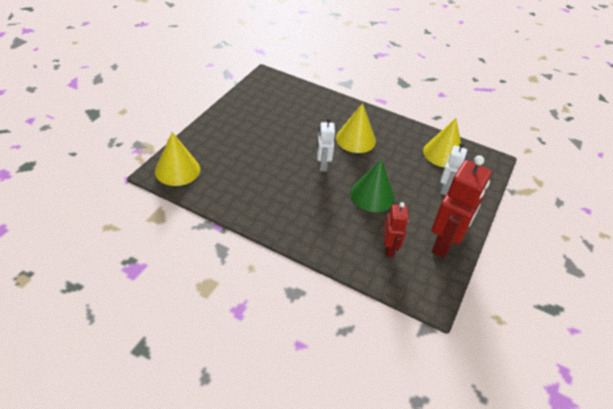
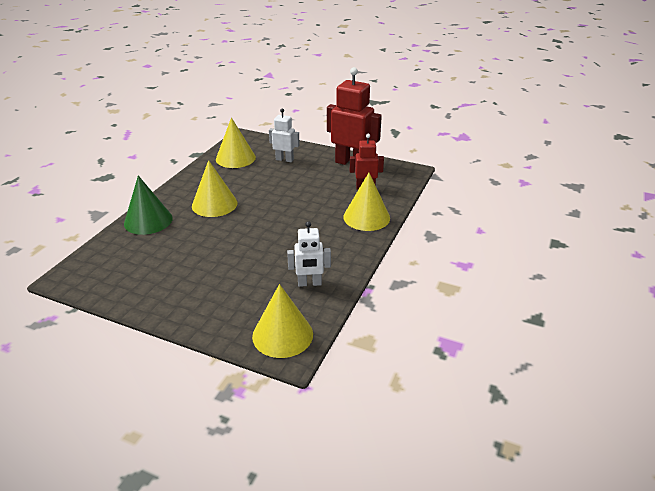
camera: 90 degrees left, 10 degrees down
white robot [317,118,335,171] -> white robot moved to [287,221,331,287]
green cone [350,159,395,212] -> green cone moved to [124,175,173,235]
none -> yellow cone [343,173,390,231]

